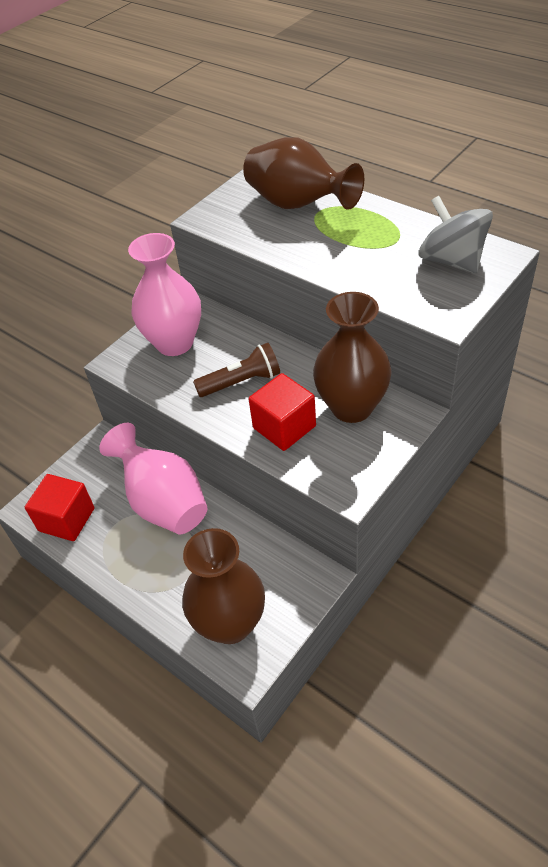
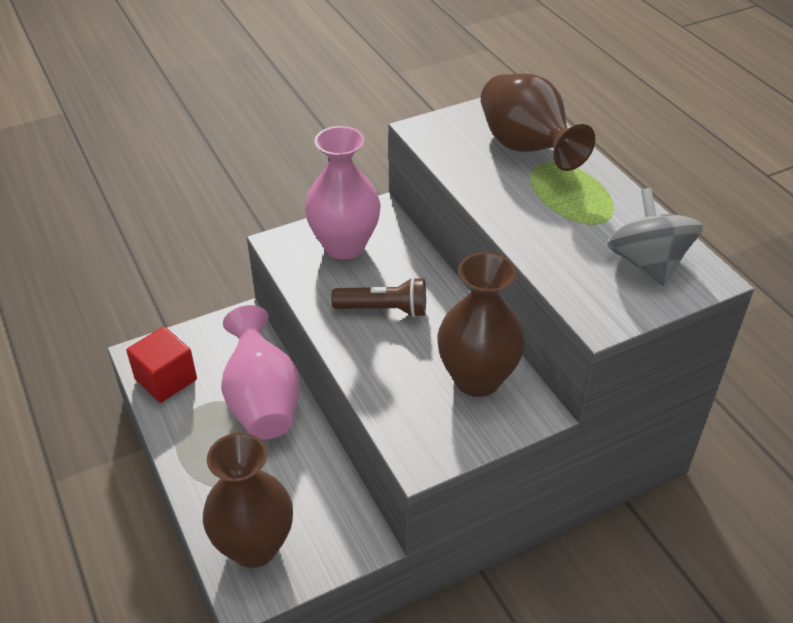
camera: 20 degrees right, 5 degrees down
red cube [249,373,316,451] -> none

